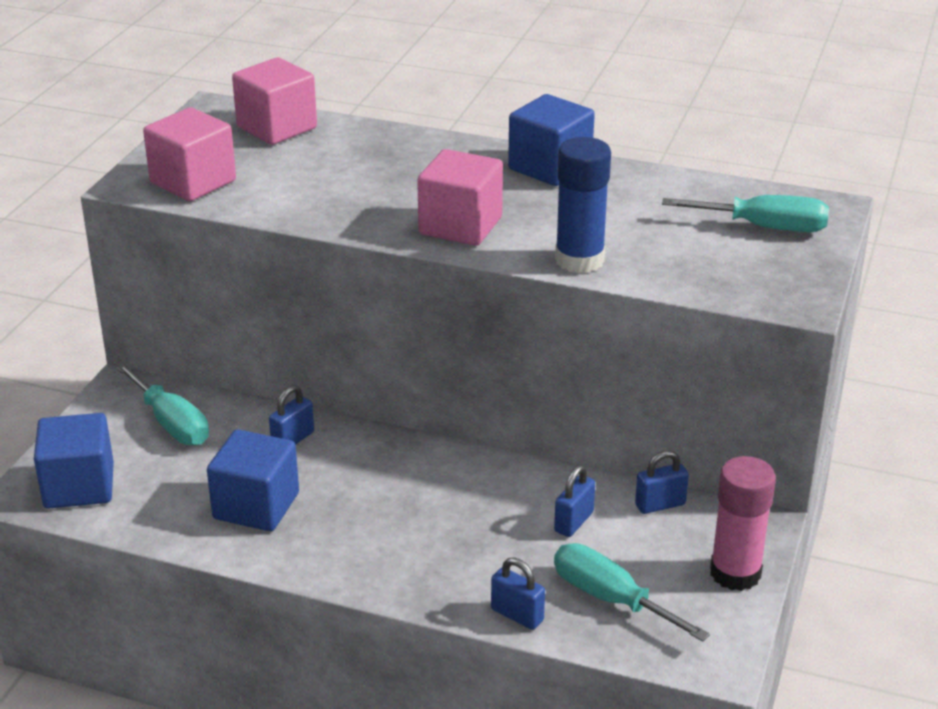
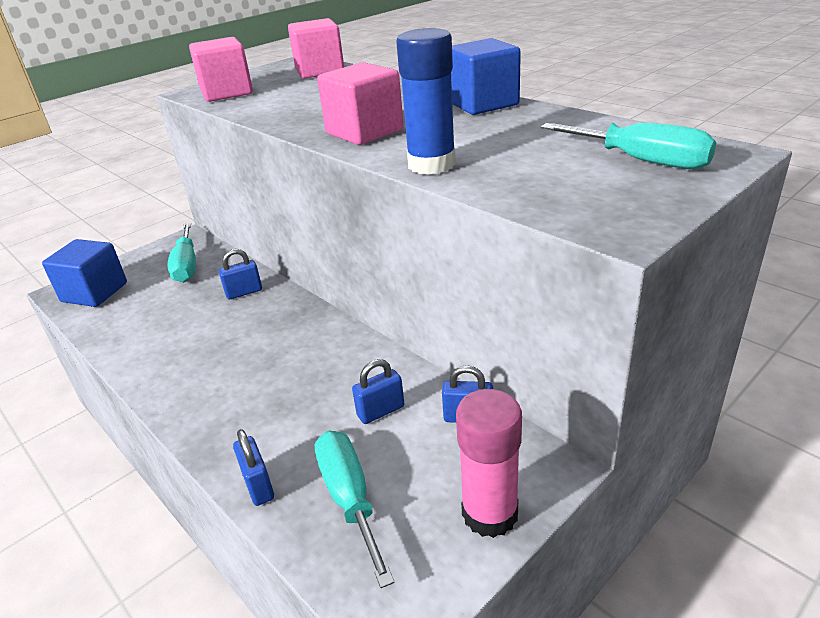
camera: 30 degrees right, 0 degrees up
blue cube [207,429,299,531] -> none

